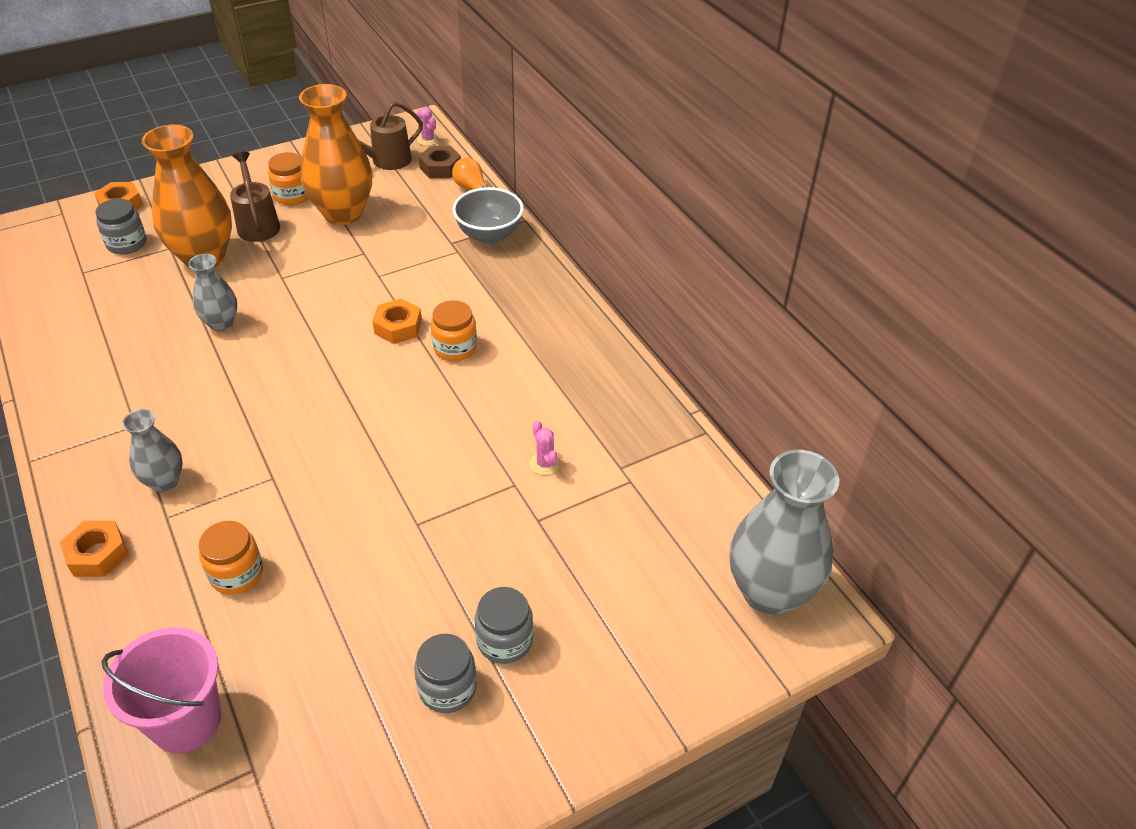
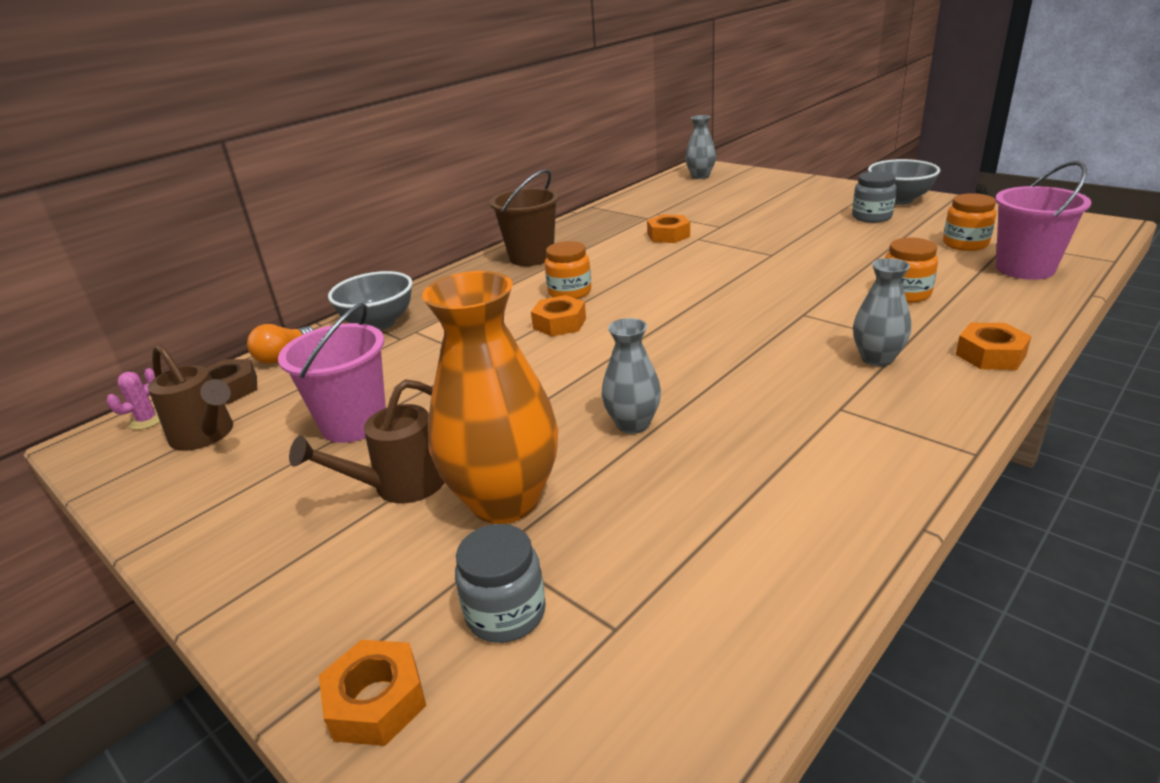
camera: 105 degrees left, 15 degrees down
orange jar [268,152,308,205] -> orange jar moved to [943,193,996,251]
orange vase [299,84,372,225] -> pink bucket [278,303,386,443]
grey jar [475,587,533,664] -> none
pink cactus [529,421,560,475] -> orange nut [647,214,690,243]
grey vase [730,450,839,616] -> grey vase [685,115,716,179], size x0.53
none -> brown bucket [490,169,559,266]
none -> grey bowl [868,159,940,205]

